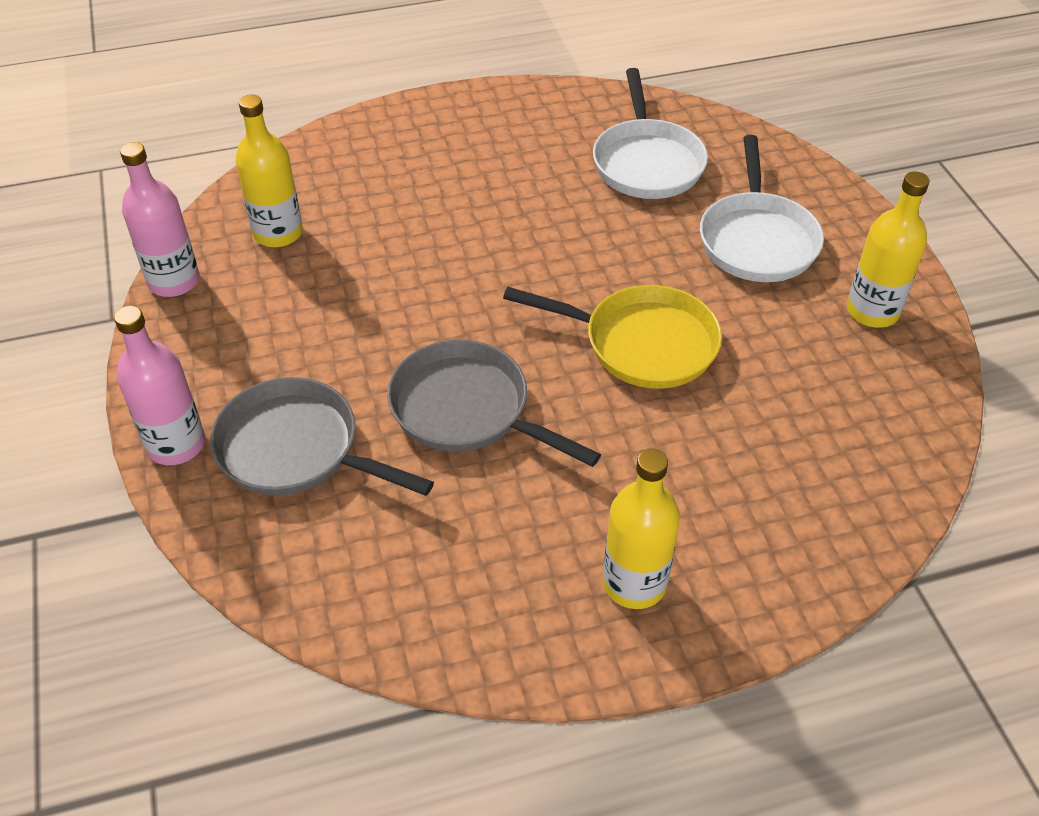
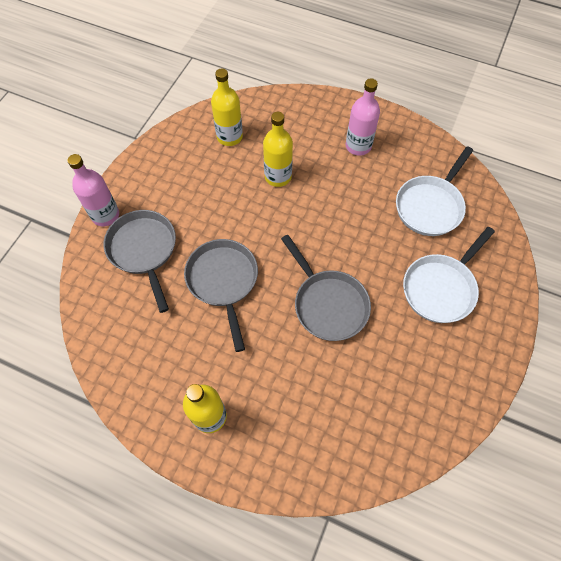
camera: 40 degrees right, 15 degrees up
pink bottle [120,142,199,297] -> pink bottle moved to [346,78,380,156]
yellow pan [503,285,722,389] -> grey pan [281,235,371,341]
yellow bottle [847,171,930,328] -> yellow bottle moved to [263,112,293,187]

